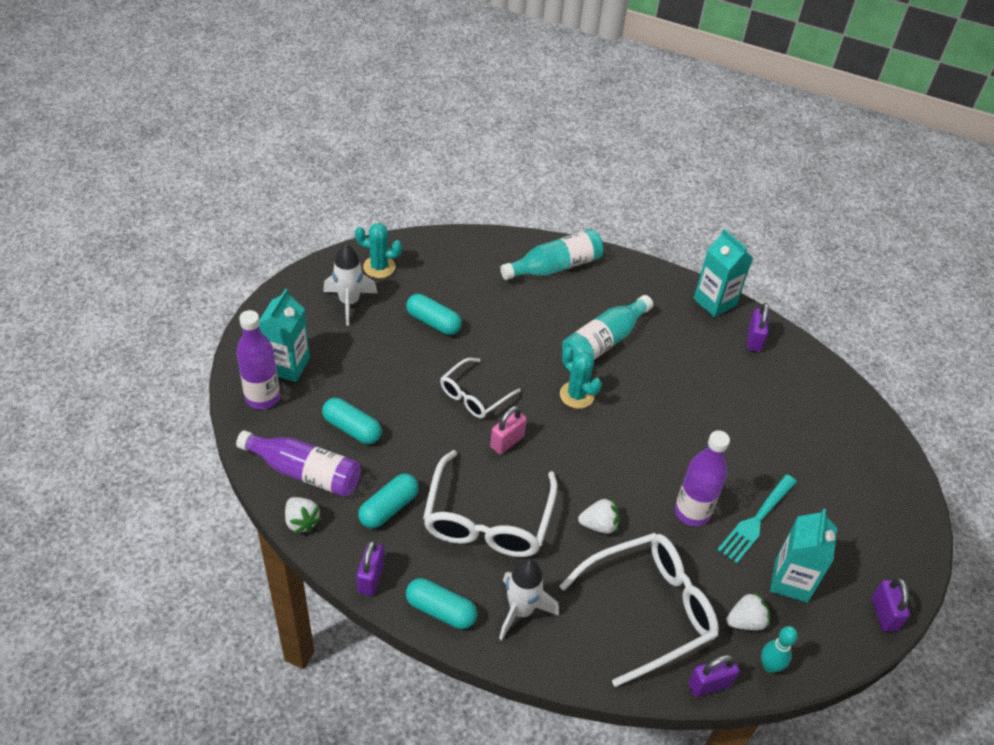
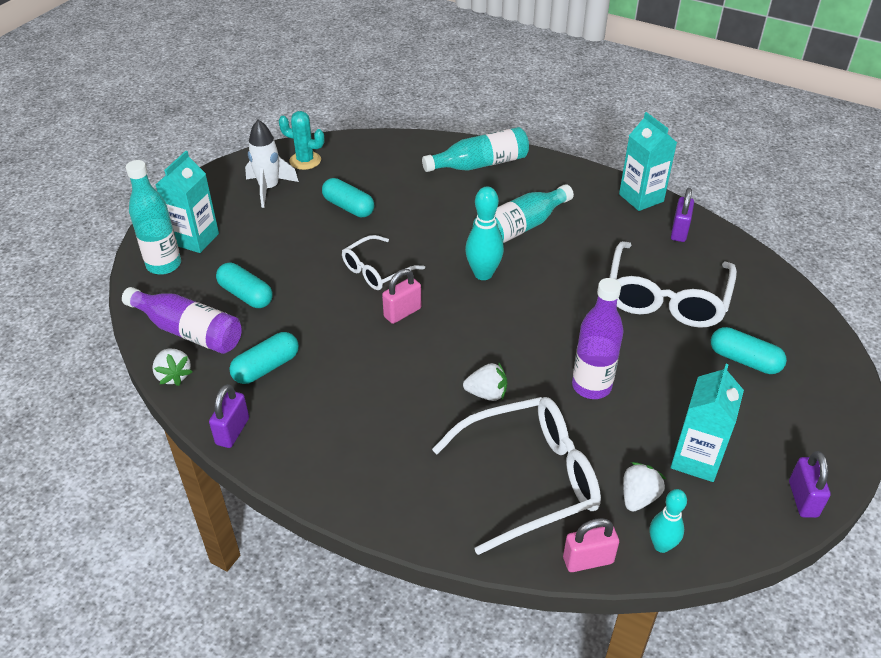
camera: 10 degrees right, 5 degrees down
purple bottle [236,310,280,409] -> turquoise bottle [126,160,181,275]
turquoise capsule [406,578,477,629] -> turquoise capsule moved to [711,327,787,374]
white glasses [423,450,558,557] -> white glasses moved to [609,241,737,328]
white rocket [499,559,559,640] -> none
turquoise cactus [560,347,602,409] -> turquoise bowling pin [465,186,504,280]
purple padlock [688,655,739,697] -> pink padlock [563,518,619,572]
turquoise fork [717,474,797,563] -> none
white strawberry [726,591,770,631] -> white strawberry turned 45 degrees counterclockwise [623,462,666,512]

